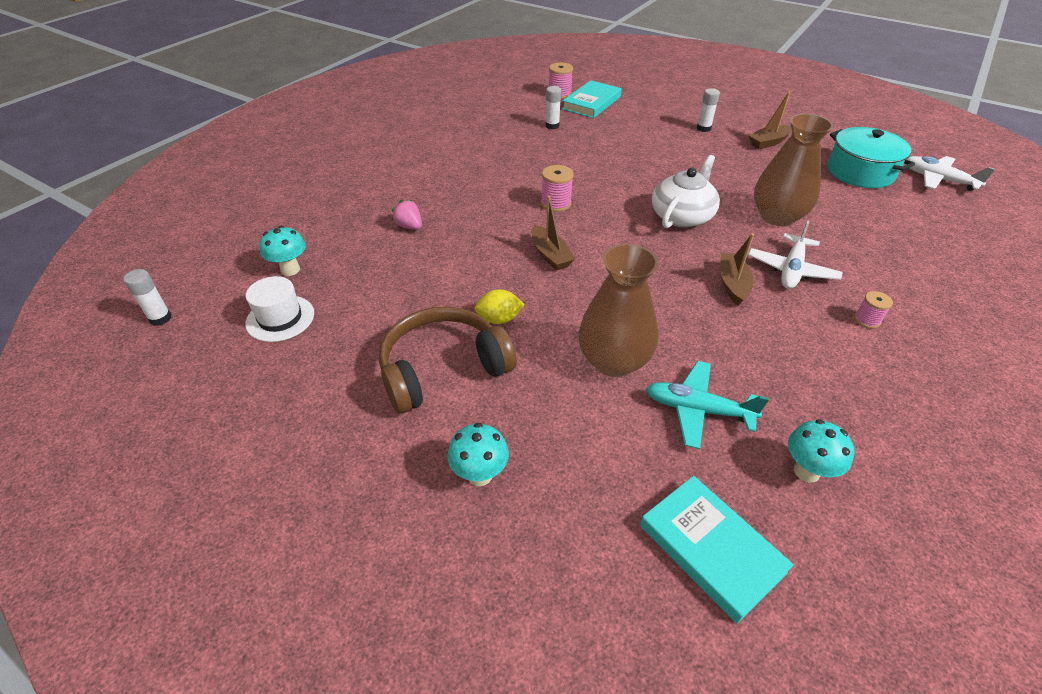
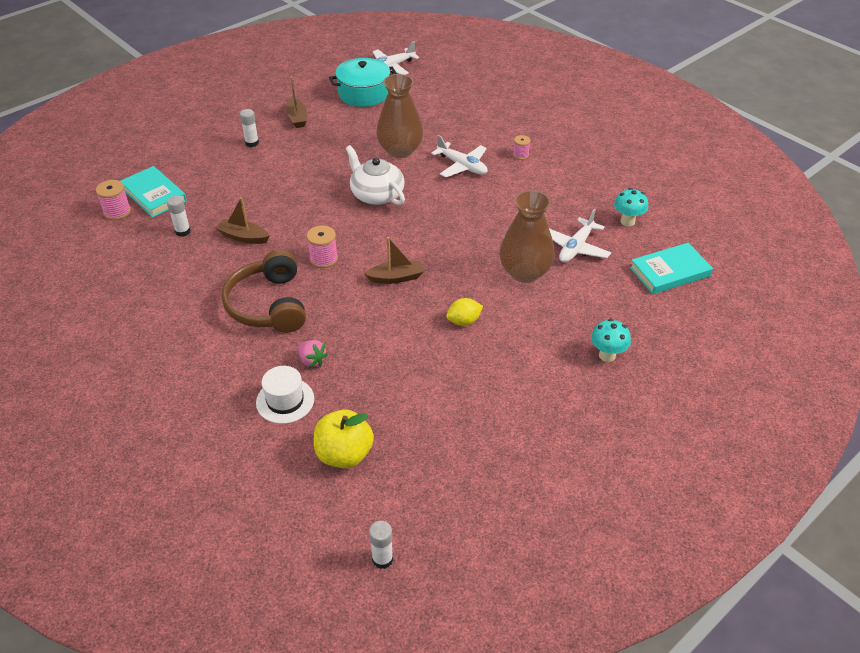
camera: 75 degrees left, 0 degrees up
white hat [245,276,314,342] -> white hat moved to [256,366,314,424]
turquoise mushroom [259,226,306,276] -> yellow apple [314,409,374,468]
brown headphones [379,307,517,413] -> brown headphones moved to [222,250,306,333]
pink strawberry [392,199,422,230] -> pink strawberry turned 105 degrees counterclockwise [298,340,328,368]
yellow lemon [475,289,525,324] -> yellow lemon turned 60 degrees clockwise [446,298,483,326]
turquoise plane [646,361,769,449] -> white plane [549,209,611,262]
brown boat [720,233,754,306] -> brown boat moved to [216,197,270,244]

